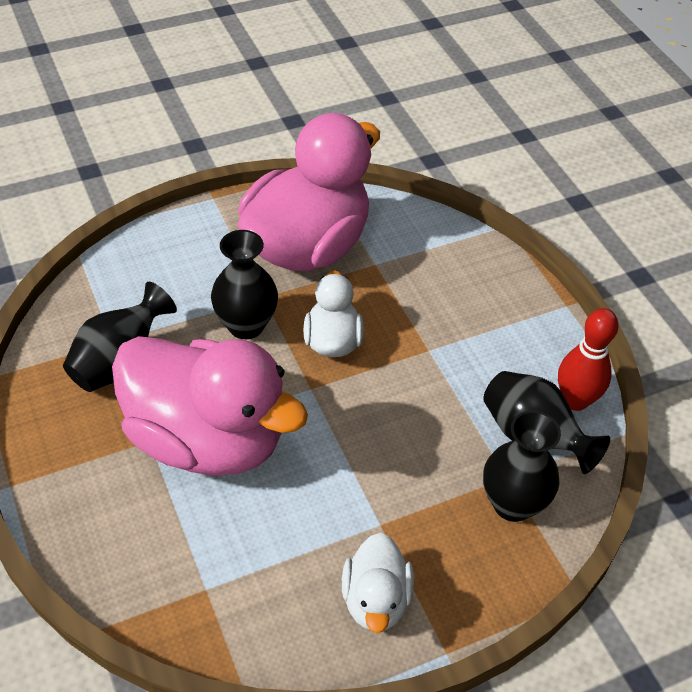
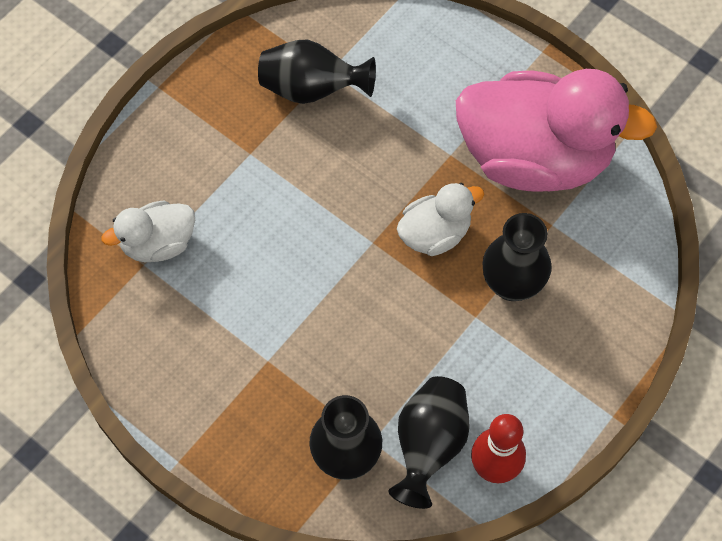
camera: 65 degrees right, 15 degrees up
pink duck [112,336,308,476] -> none
black vase [211,230,278,339] -> black vase moved to [482,213,552,301]
white duck [342,533,414,633] -> white duck moved to [102,200,195,262]

